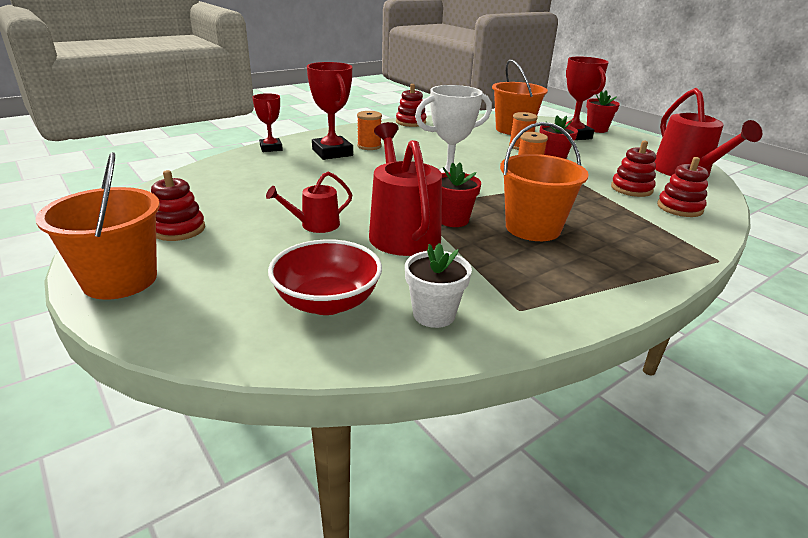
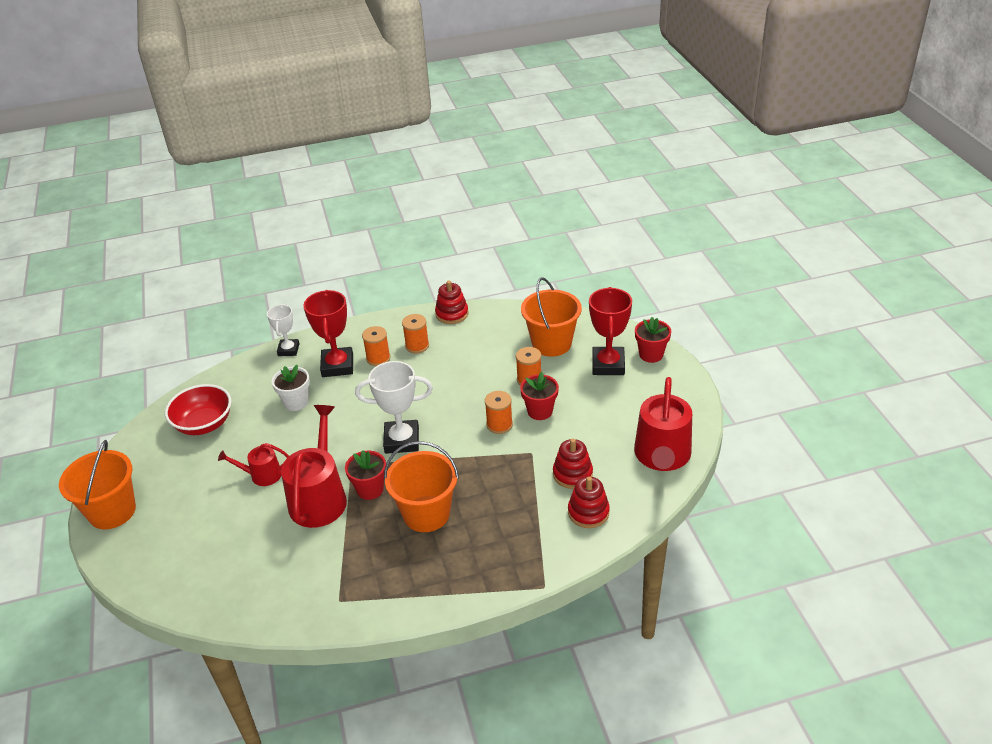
camera: 25 degrees right, 10 degrees up
red stacking toy [151,170,205,241] -> none
red trophy [252,93,283,152] -> white trophy [267,304,299,356]
red bowl [268,239,382,315] -> red bowl moved to [165,384,231,435]
white flower pot [405,243,472,328] -> white flower pot moved to [272,365,310,411]
none -> orange spool [402,314,429,354]

